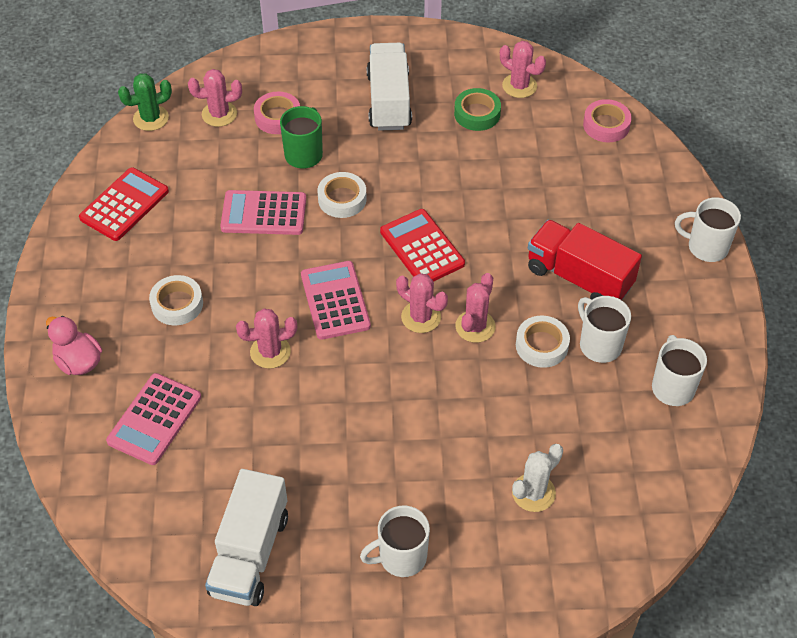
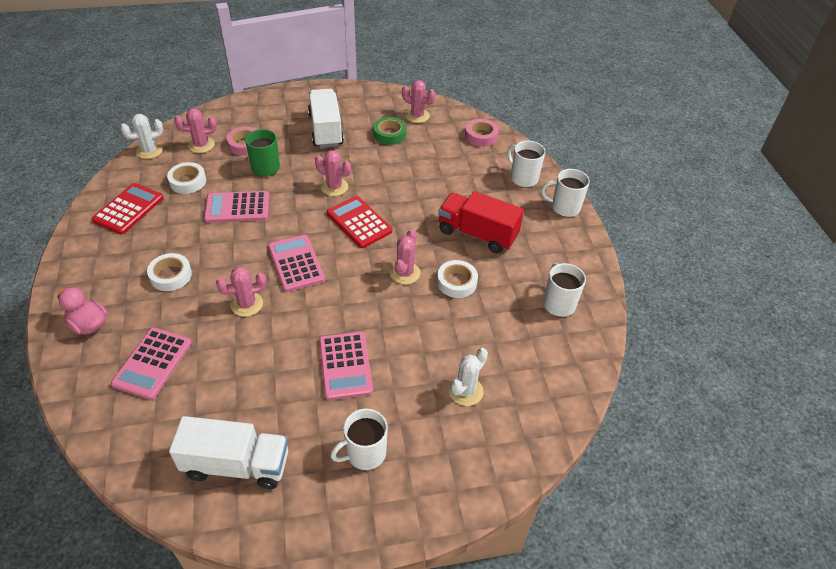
camera: 10 degrees left, 5 degrees down
green cactus [118,73,172,131] -> white cactus [120,114,163,159]
white truck [205,469,288,606] -> white truck turned 90 degrees counterclockwise [169,416,288,489]
white tape [317,172,367,218] -> white tape moved to [167,162,206,194]
pink cactus [396,273,448,333] -> pink cactus moved to [315,150,351,196]
white mug [578,296,631,363] -> white mug moved to [507,141,545,187]
none -> pink calculator [319,332,373,400]

